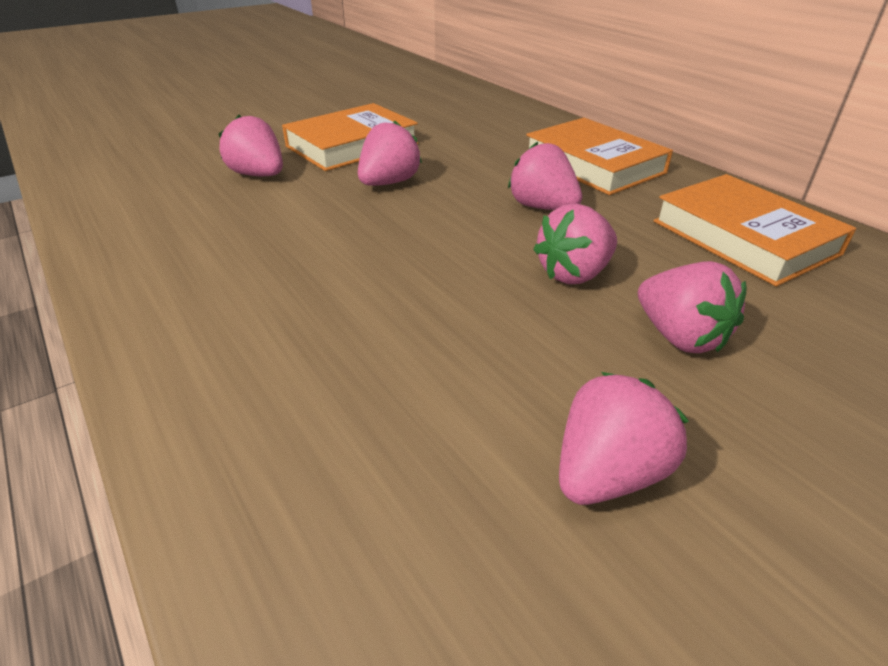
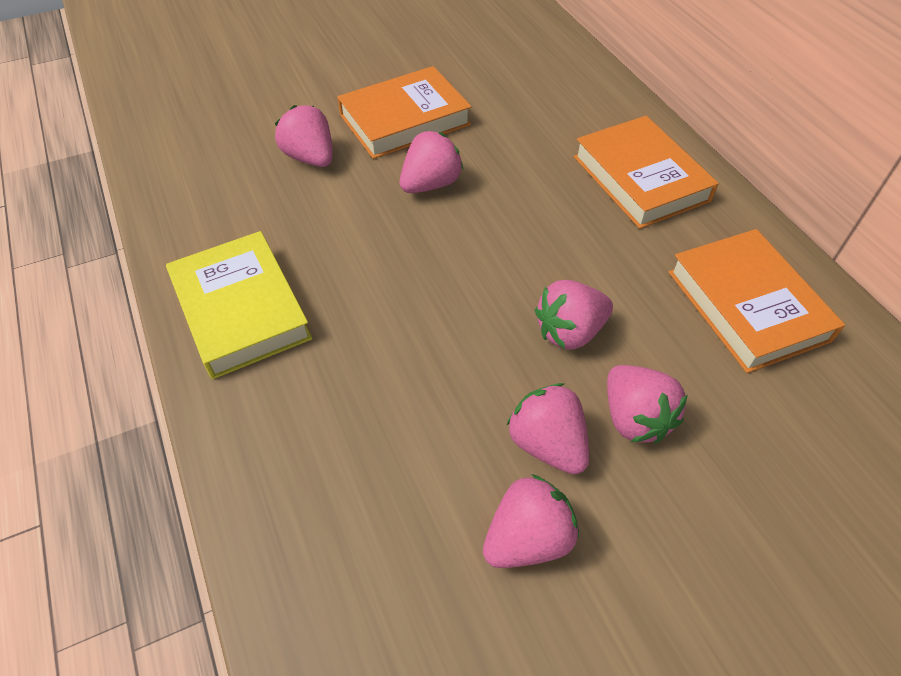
camera: 10 degrees right, 15 degrees up
pink strawberry [508,142,582,210] -> pink strawberry moved to [506,383,589,475]
none -> yellow book [166,231,312,379]

